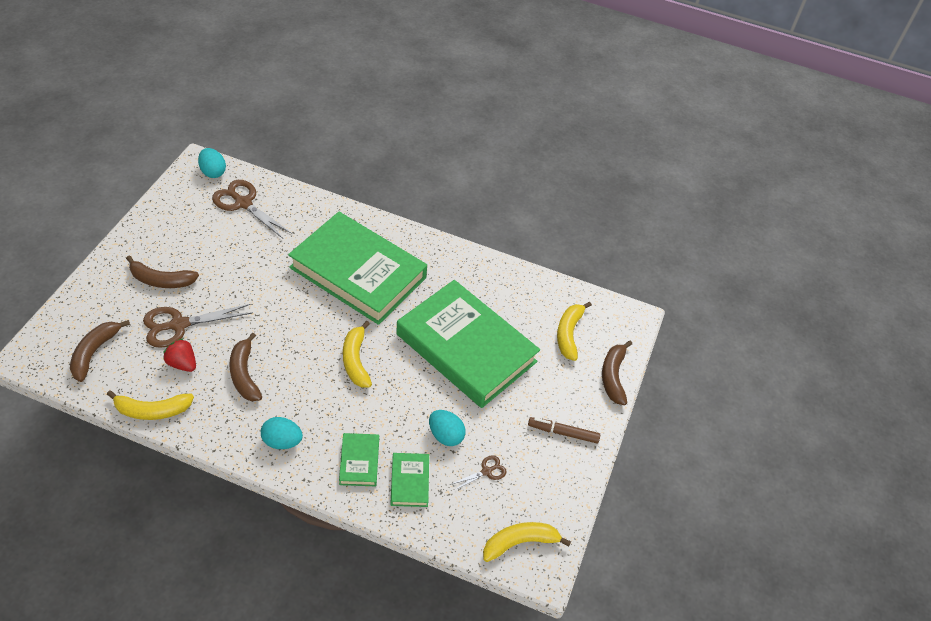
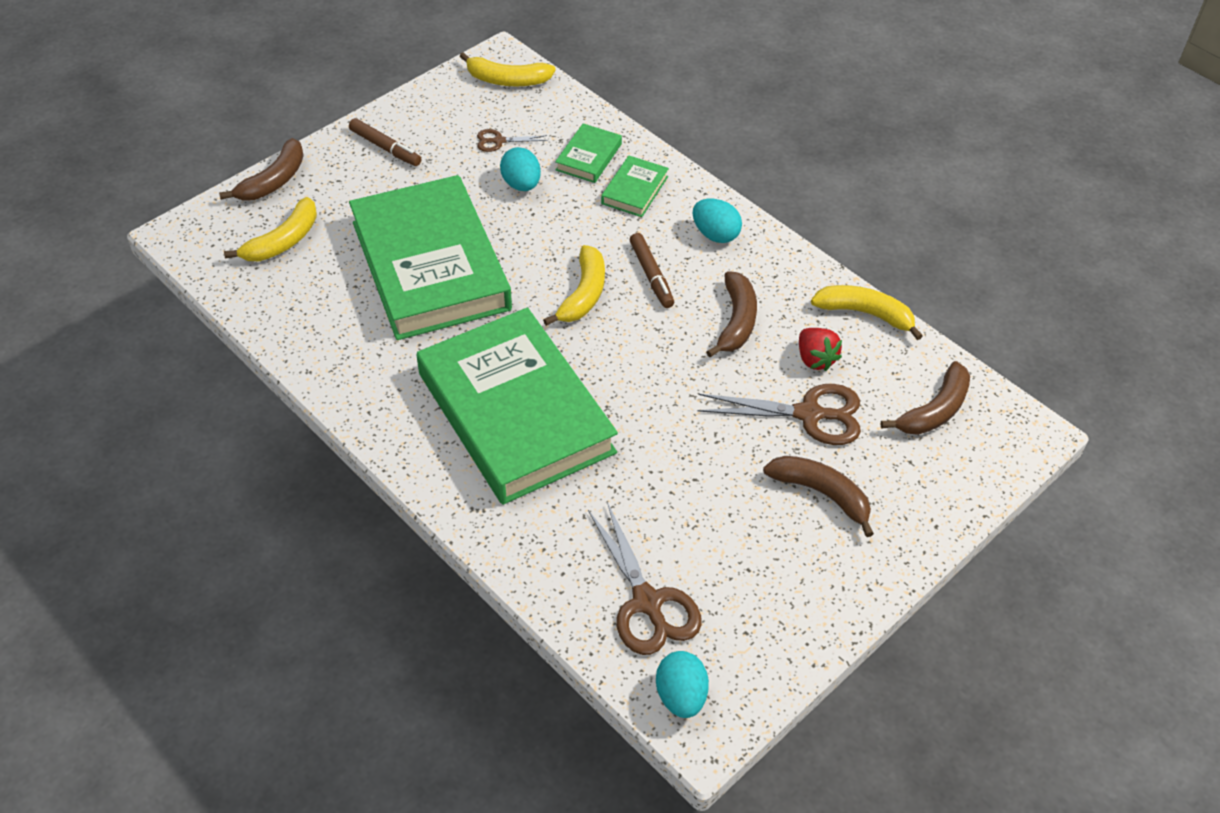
camera: 150 degrees left, 0 degrees up
none -> brown marker [630,233,674,308]

